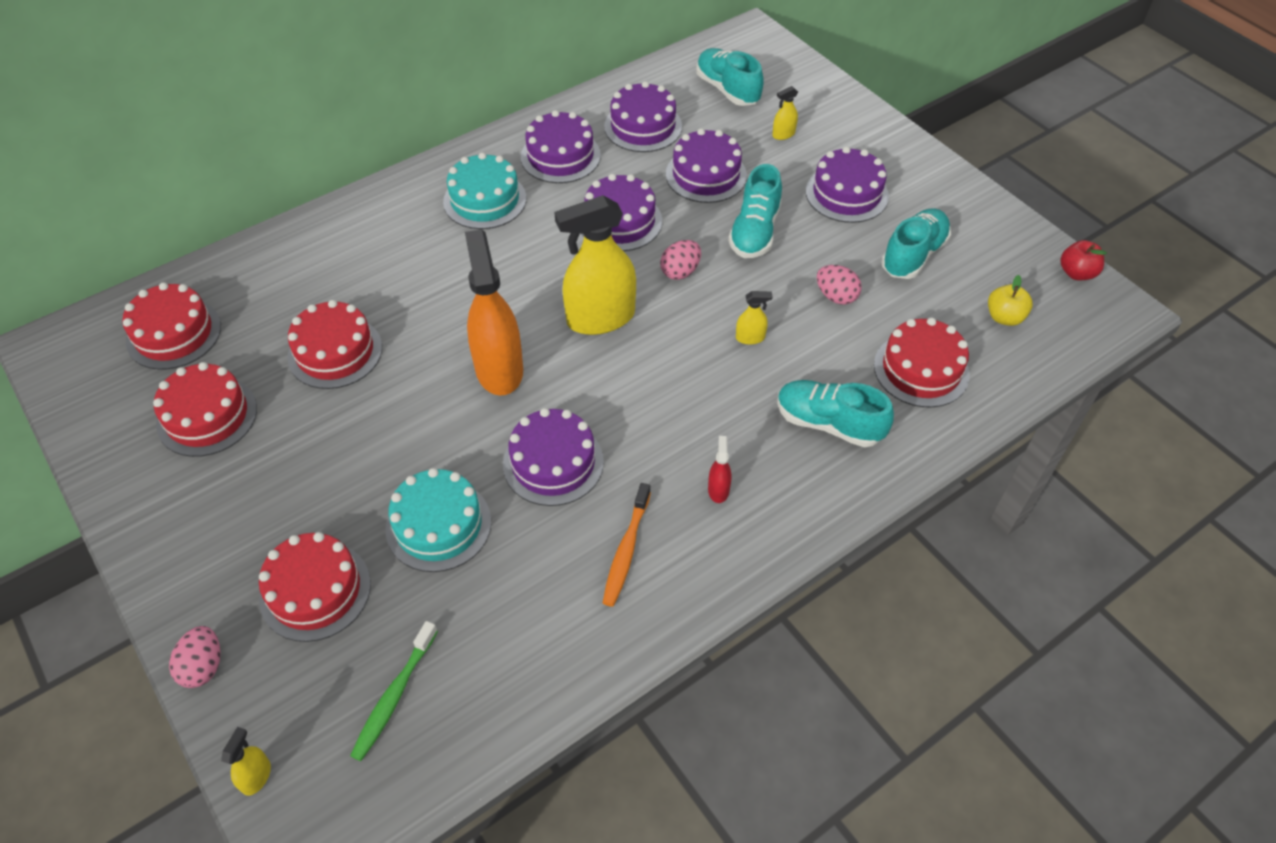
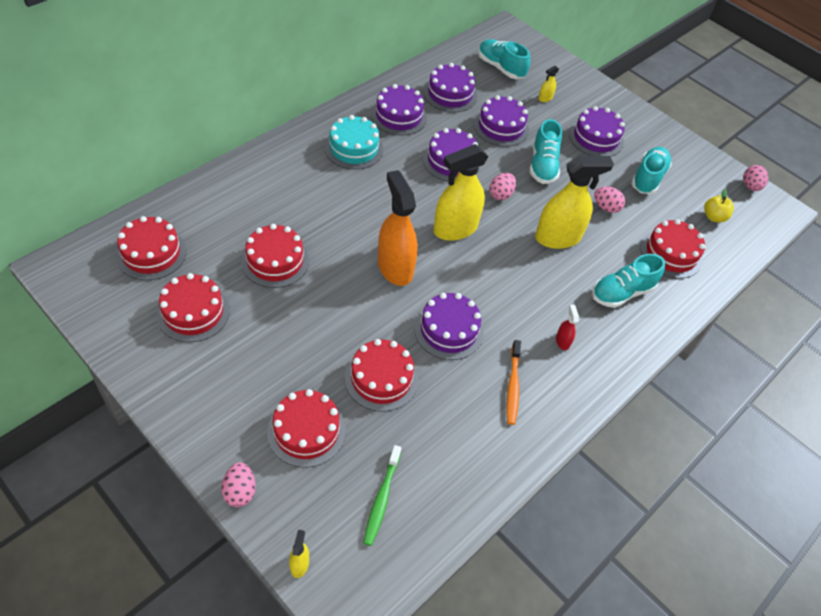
camera: 15 degrees left, 0 degrees up
turquoise cake [386,468,491,572] -> red cake [345,339,418,411]
yellow spray bottle [736,291,772,345] -> yellow spray bottle [535,156,614,249], size x2.41
turquoise shoe [777,380,894,447] -> turquoise shoe turned 45 degrees counterclockwise [592,254,665,308]
red apple [1060,240,1107,280] -> pink egg [743,165,768,191]

